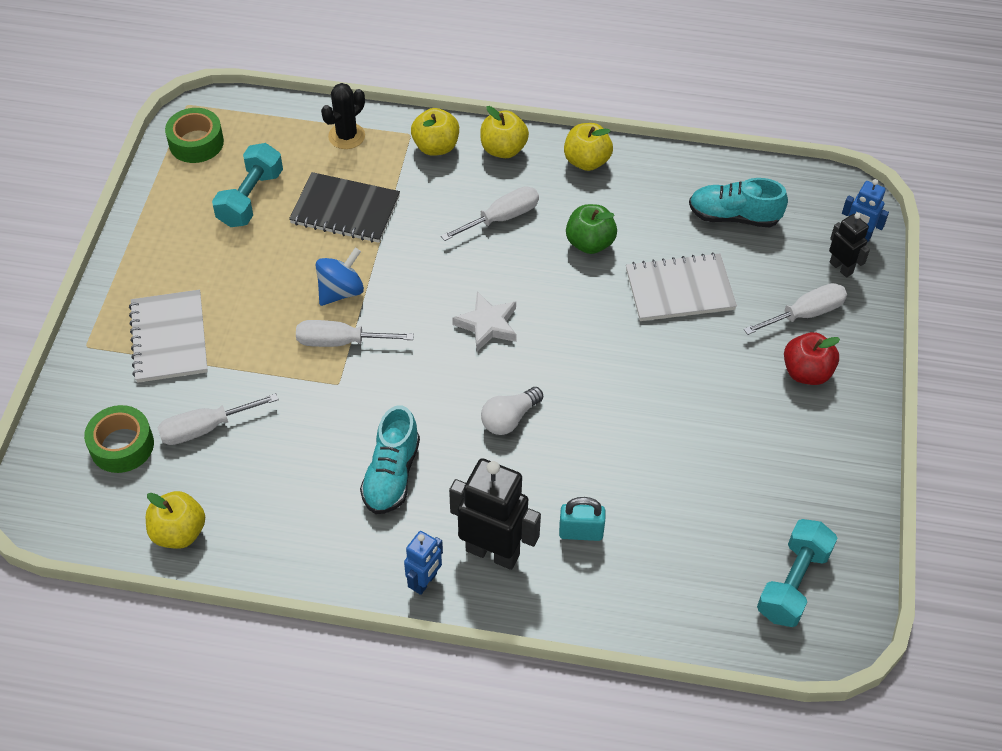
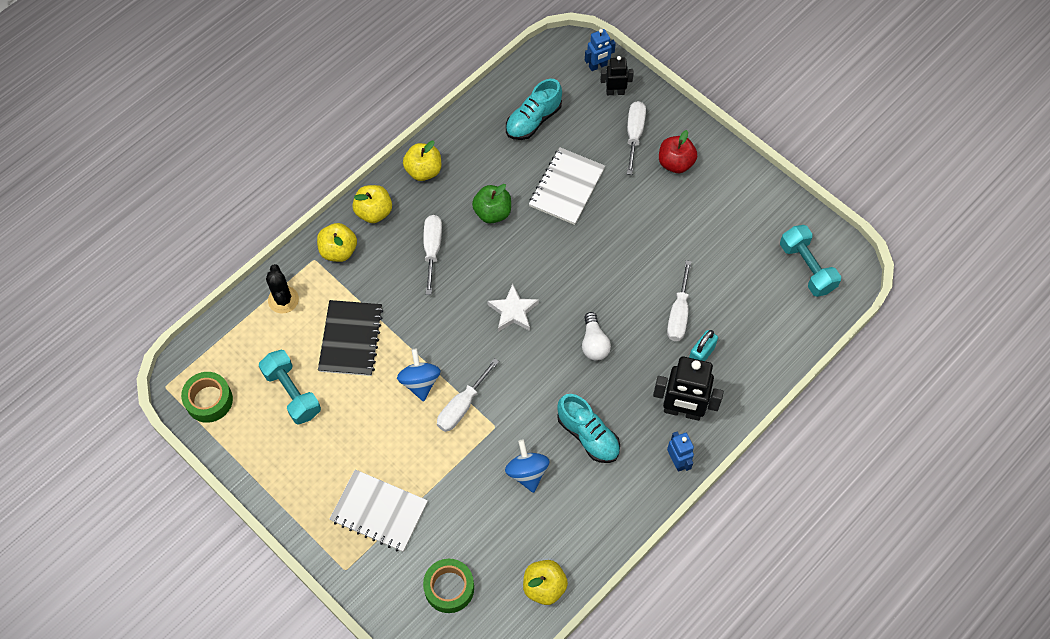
camera: 55 degrees left, 10 degrees up
white screwdriver [157,393,279,445] -> white screwdriver moved to [667,260,691,341]
black notebook [289,172,400,243] -> black notebook turned 45 degrees counterclockwise [318,300,383,376]
black robot [449,458,541,570] -> black robot turned 135 degrees counterclockwise [653,357,724,421]
none -> blue spinning top [505,440,549,493]

